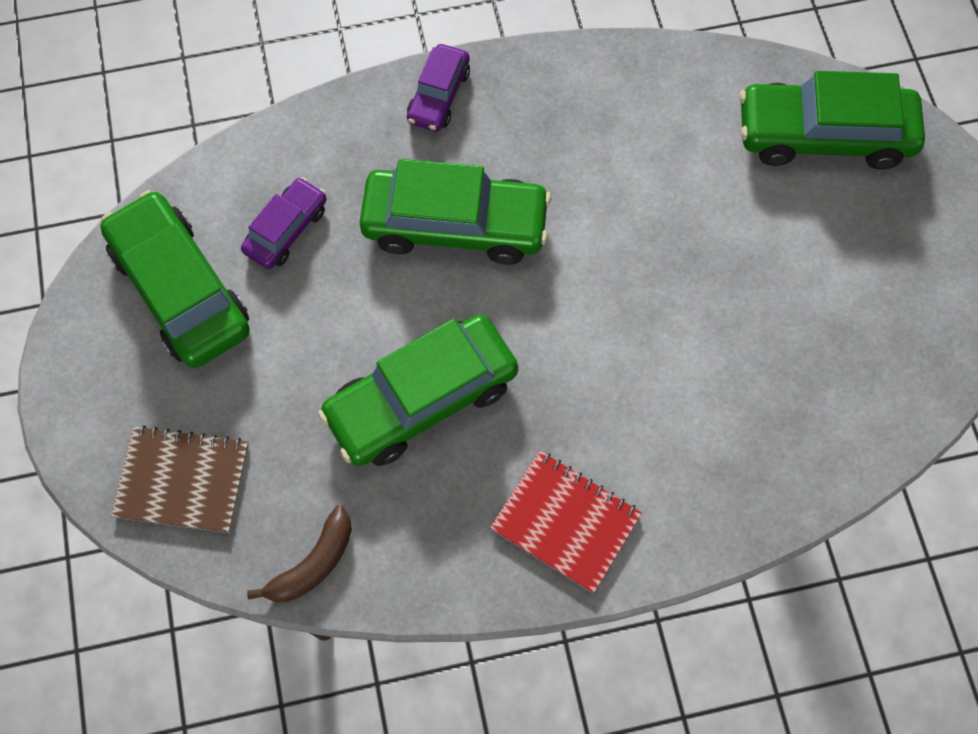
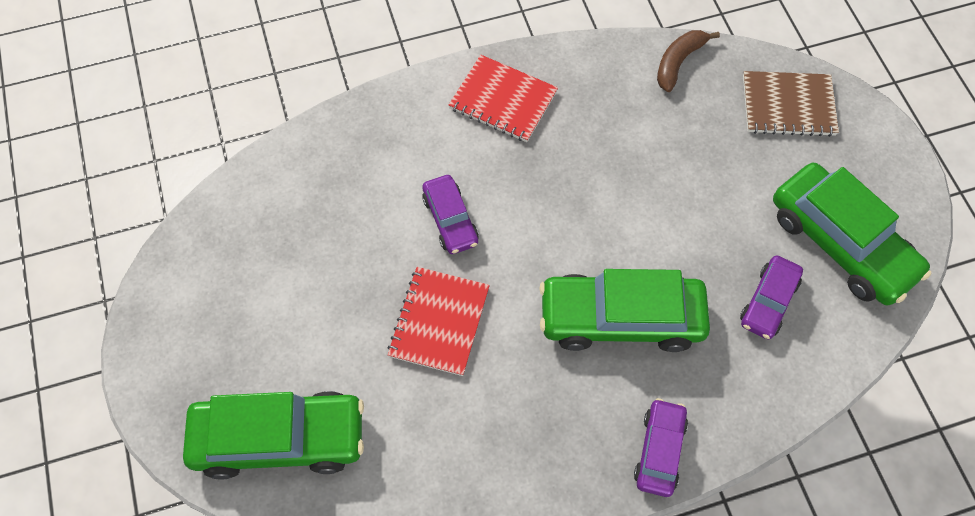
camera: 175 degrees right, 5 degrees down
green car [318,314,518,466] -> none
none -> red notebook [387,267,490,376]
none -> purple car [422,175,479,254]

